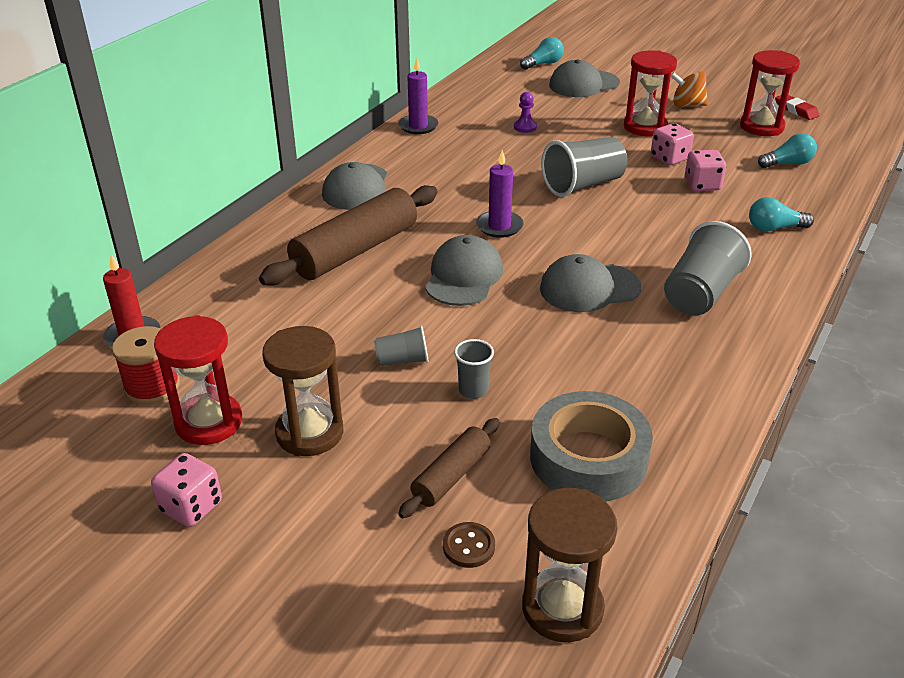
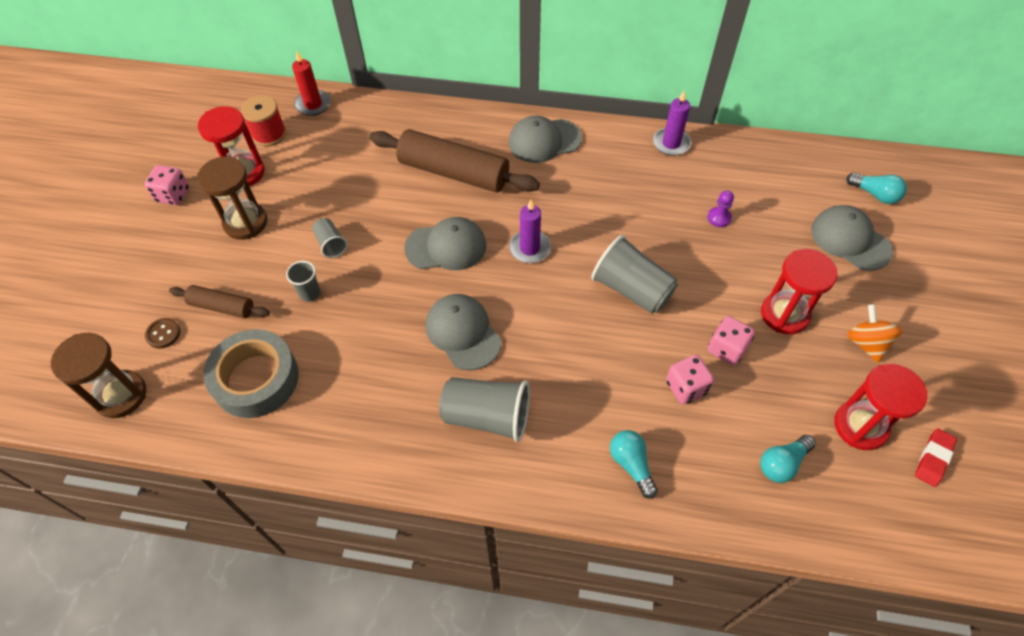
camera: 70 degrees right, 20 degrees up
turquoise light bulb [758,133,817,168] -> turquoise light bulb turned 90 degrees clockwise [760,435,816,483]

